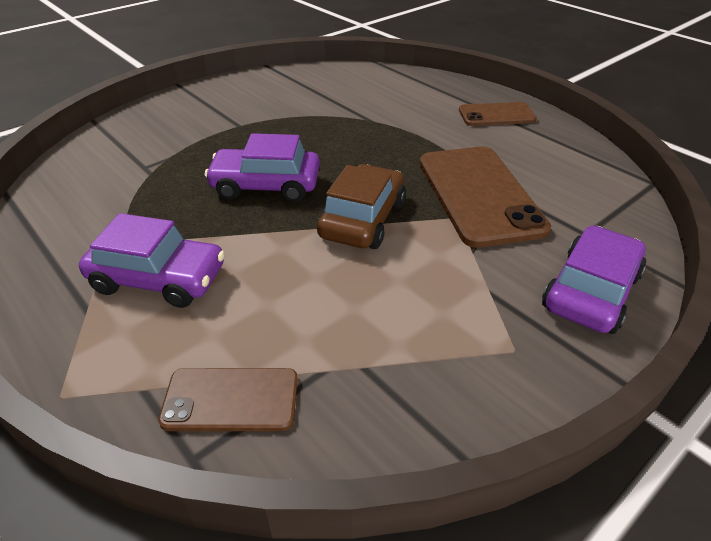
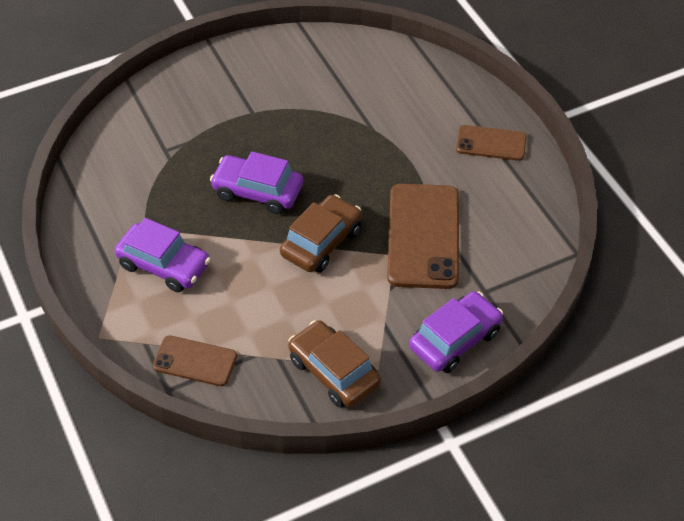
camera: 15 degrees right, 10 degrees up
none -> brown car [288,320,381,408]

